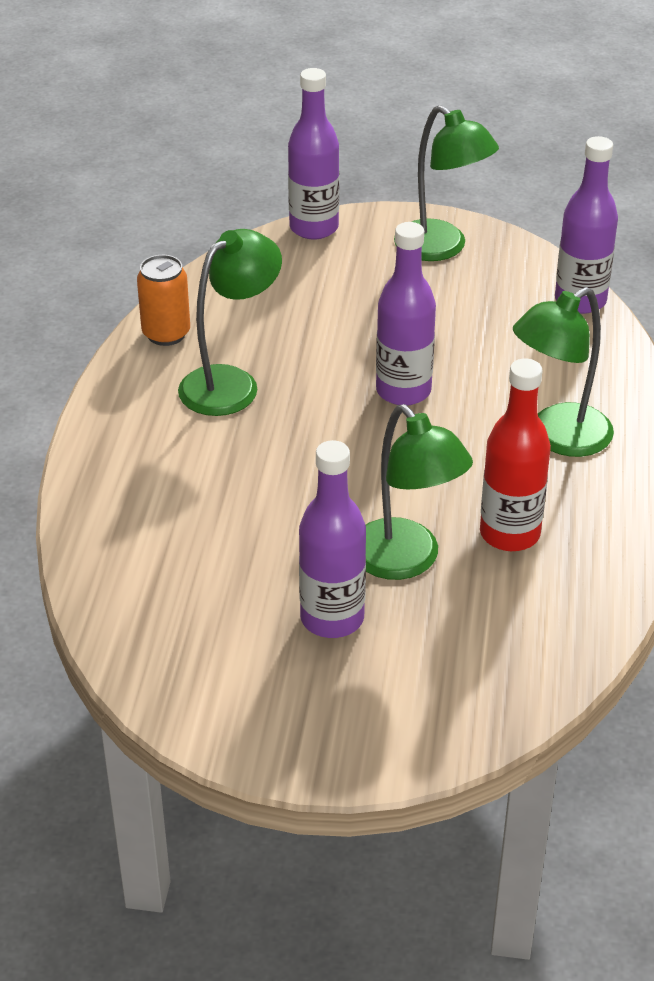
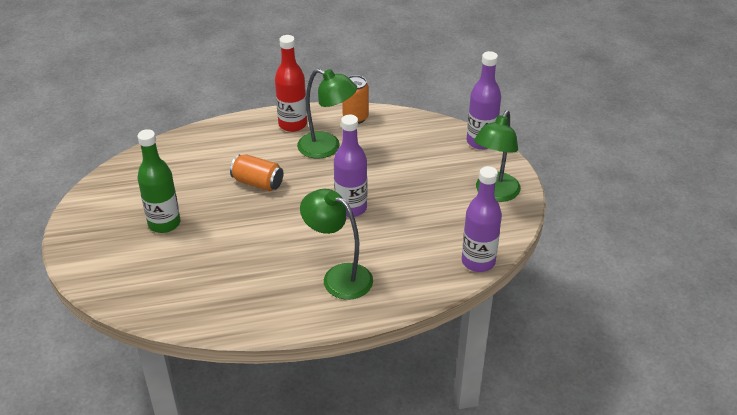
camera: 70 degrees right, 0 degrees up
purple bottle [299,440,366,638] -> green bottle [137,129,180,233]
green lamp [366,404,473,580] -> none
red bottle [480,359,551,551] -> red bottle moved to [275,35,307,132]
none -> orange can [230,154,283,191]

